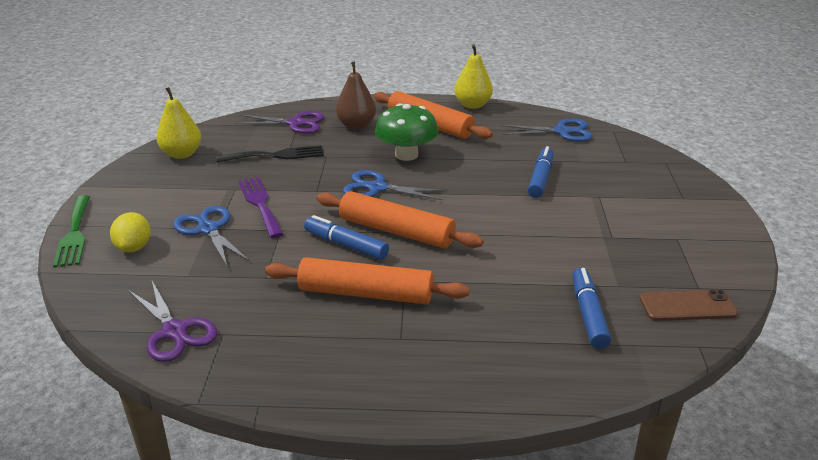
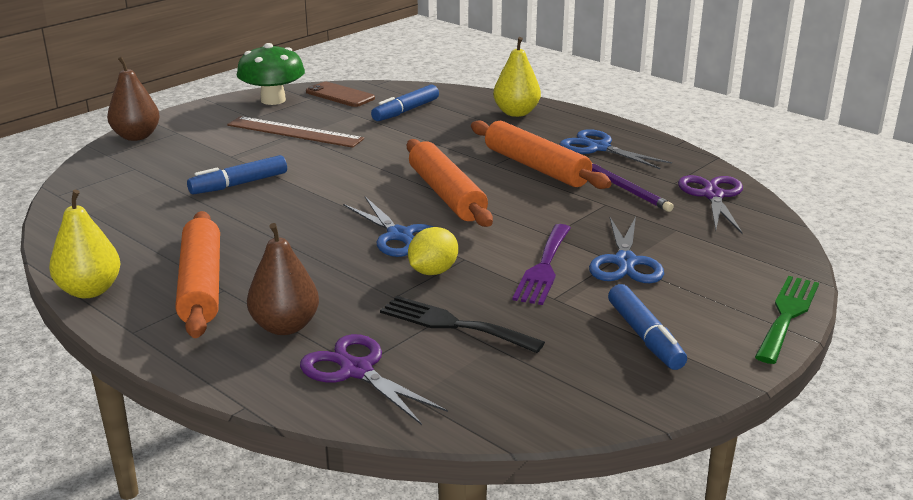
camera: 140 degrees left, 5 degrees down
yellow lemon [110,212,151,252] -> yellow lemon moved to [408,227,458,275]
yellow pear [157,87,201,159] -> yellow pear moved to [493,37,541,117]
blue marker [304,215,389,260] -> blue marker moved to [608,284,687,370]
green mushroom [375,103,438,161] -> green mushroom moved to [236,43,305,105]
blue scissors [501,119,593,142] -> blue scissors moved to [560,129,672,169]
none -> brown pear [107,56,160,141]
none -> brown ruler [227,116,364,148]
none -> purple pencil [592,163,674,212]

